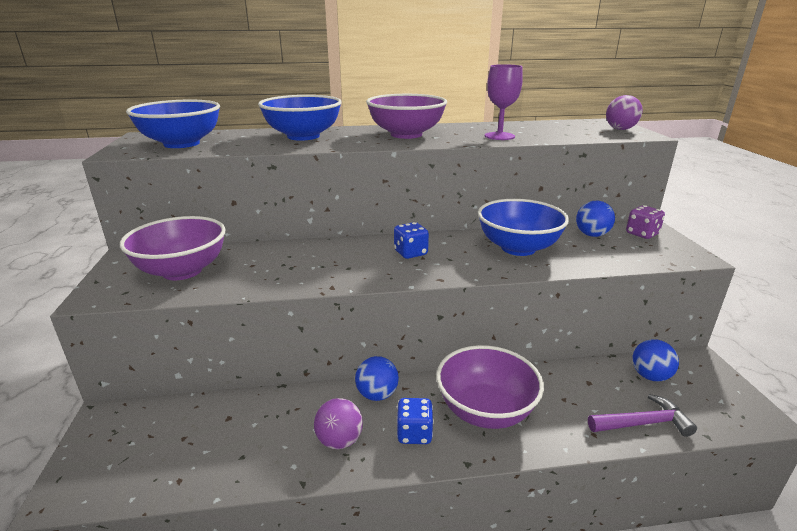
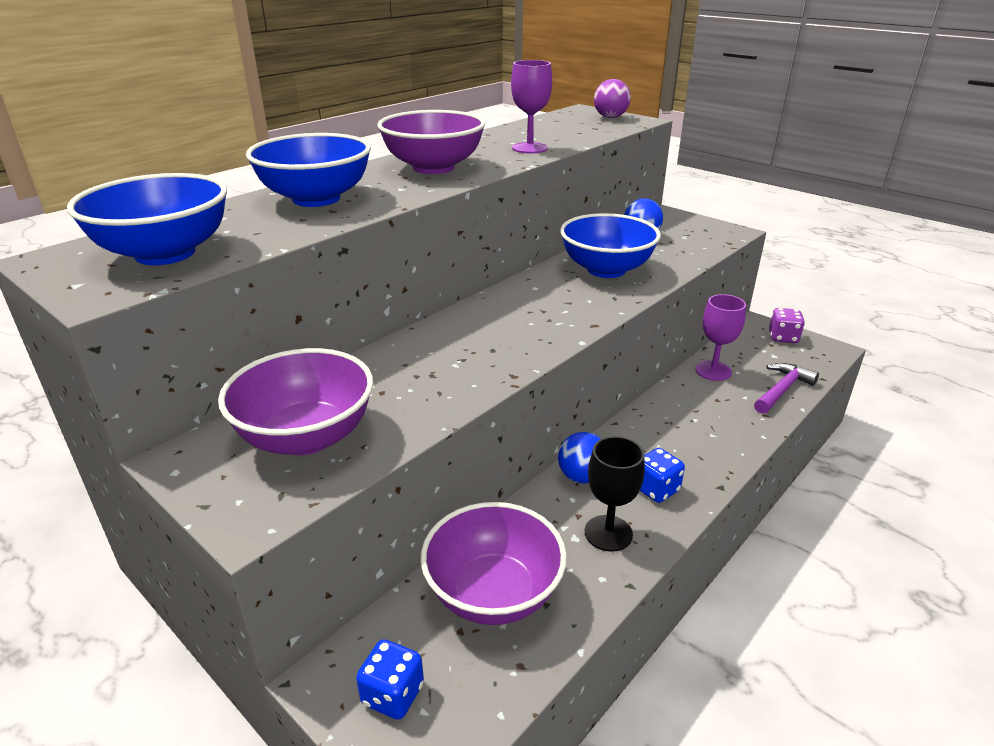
camera: 40 degrees left, 5 degrees up
purple ball [314,398,363,449] -> black goblet [585,436,645,552]
blue dice [394,222,429,259] -> blue dice moved to [356,639,424,720]
purple bowl [436,345,544,429] -> purple bowl moved to [421,502,567,625]
purple dice [626,205,665,239] -> purple dice moved to [769,308,805,343]
blue ball [633,339,679,381] -> none
none -> purple goblet [695,294,746,381]

